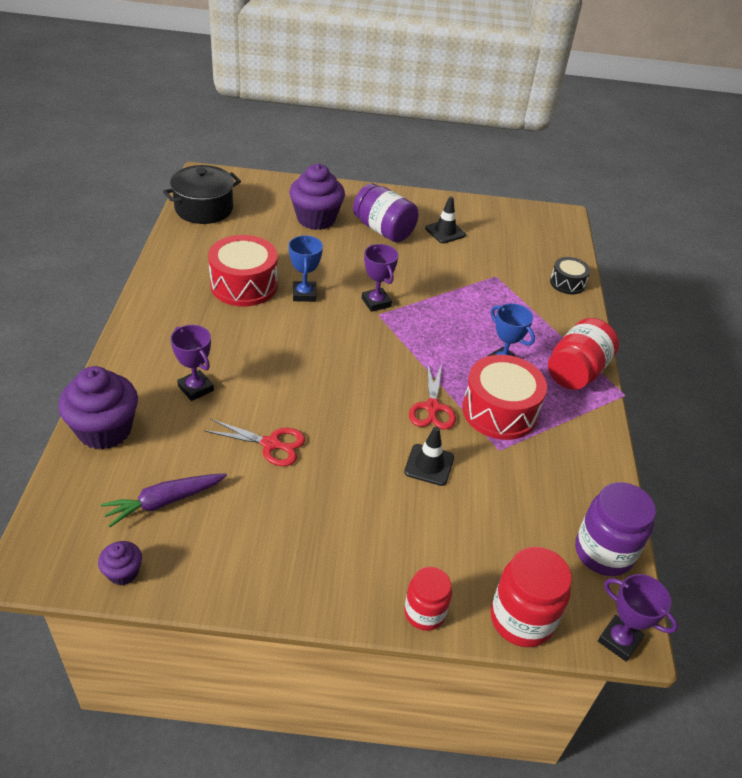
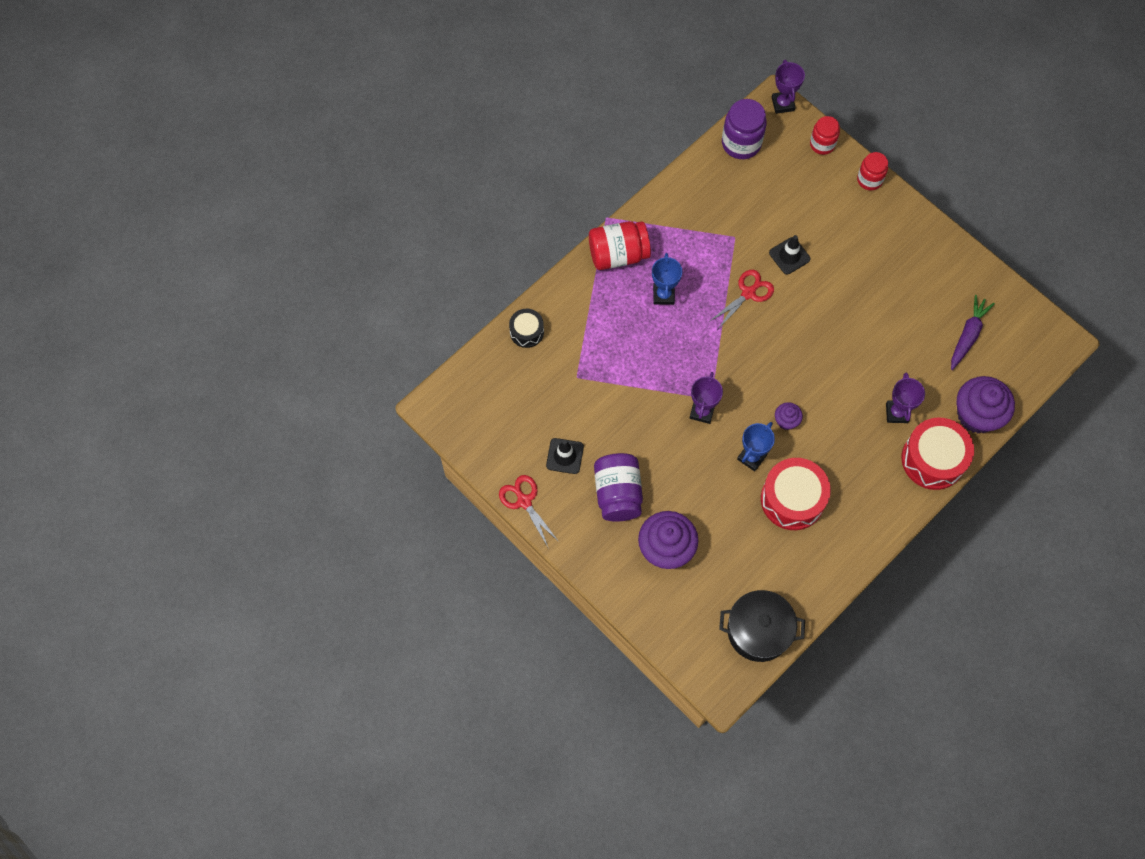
camera: 135 degrees left, 25 degrees up
purple cupcake [98,541,142,585] -> purple cupcake moved to [775,402,803,430]
purple carrot [101,473,227,527] -> purple carrot turned 75 degrees counterclockwise [951,295,995,370]
red scissors [204,419,305,466] -> red scissors moved to [499,475,559,549]
red drum [462,355,547,440] -> red drum moved to [901,418,974,490]
red jar [491,547,572,647] -> red jar [810,116,840,155], size x0.64

